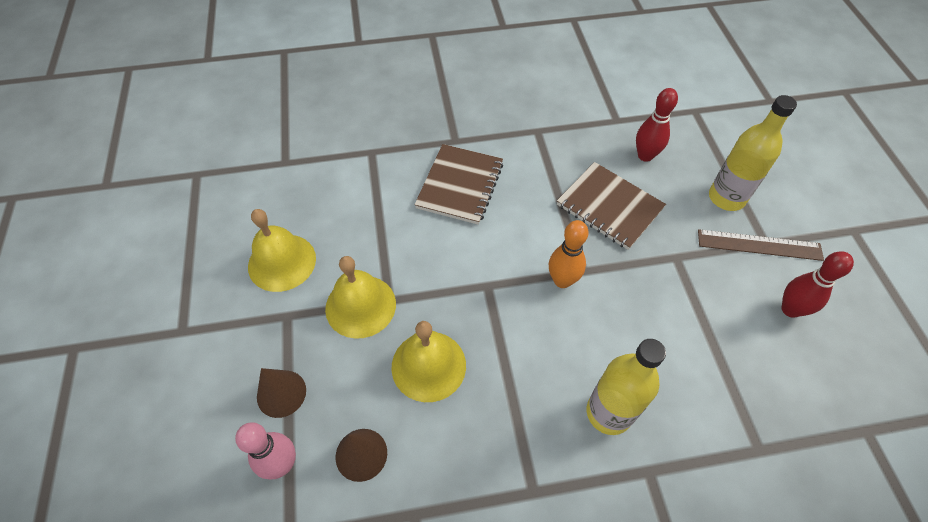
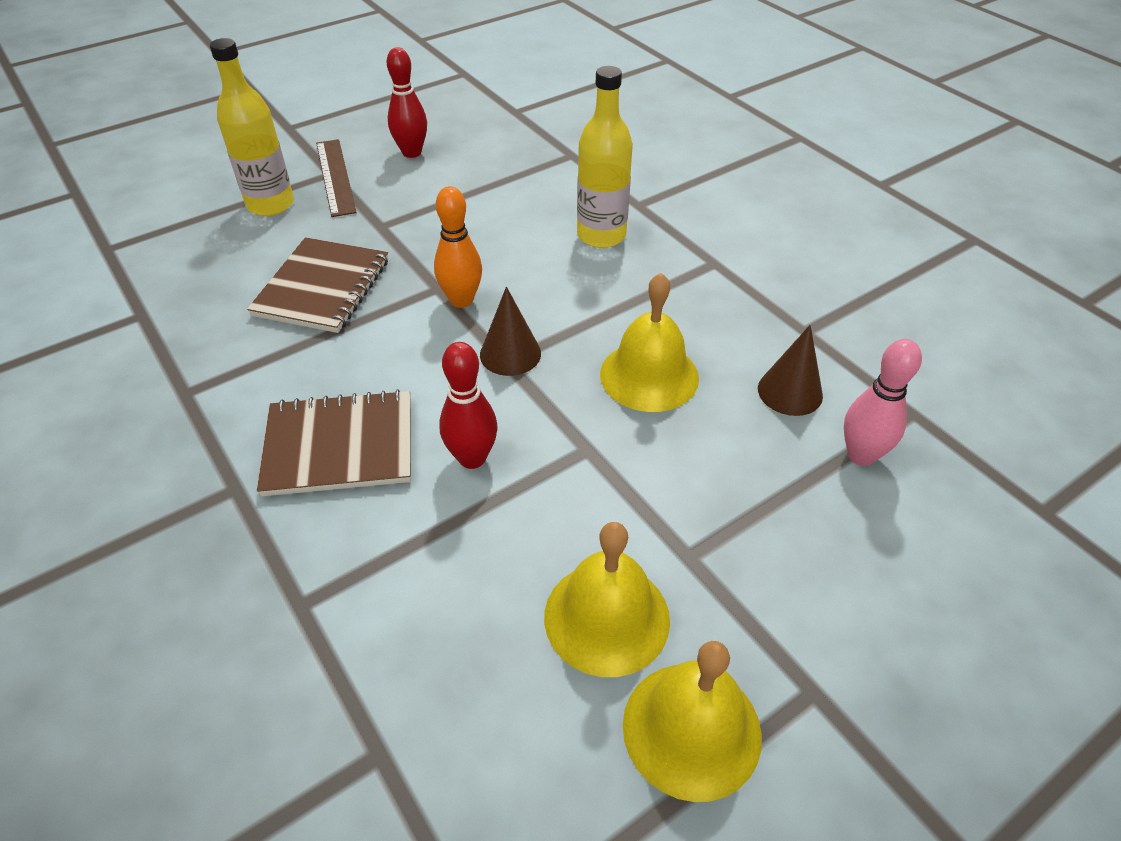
camera: 115 degrees left, 10 degrees down
brown cone [257,368,306,418] -> brown cone moved to [480,287,541,376]
yellow bell [325,256,396,339] -> yellow bell moved to [623,641,762,802]
red bowling pin [636,88,678,162] -> red bowling pin moved to [439,342,498,469]

